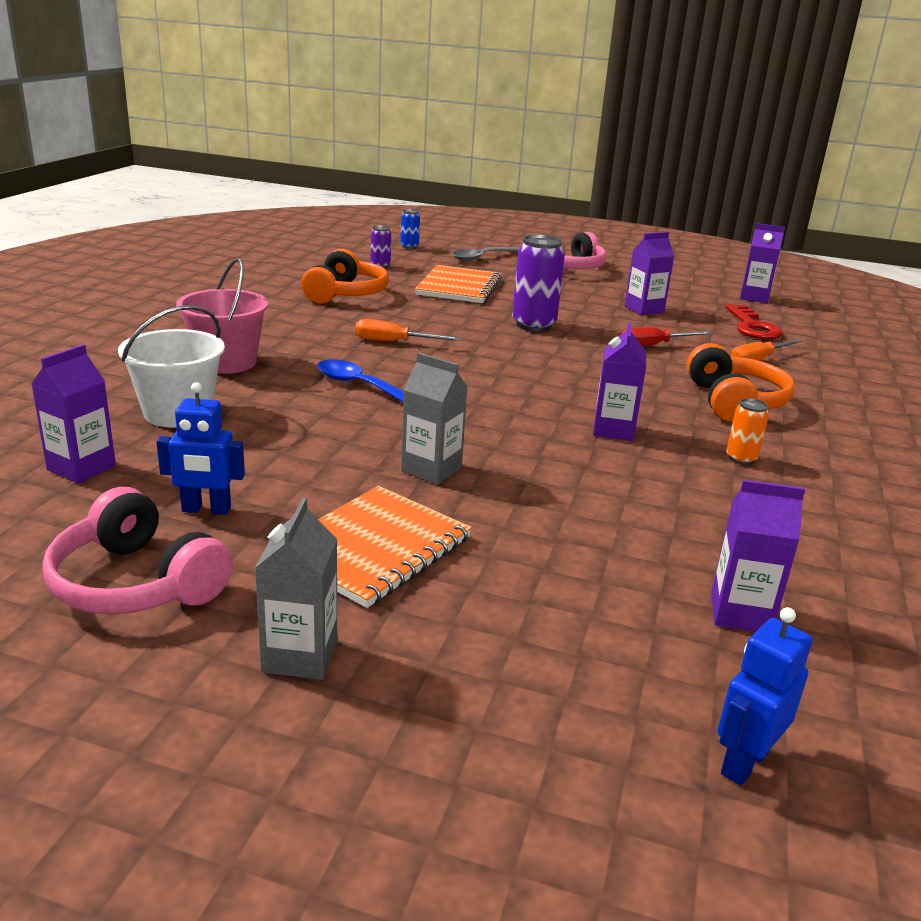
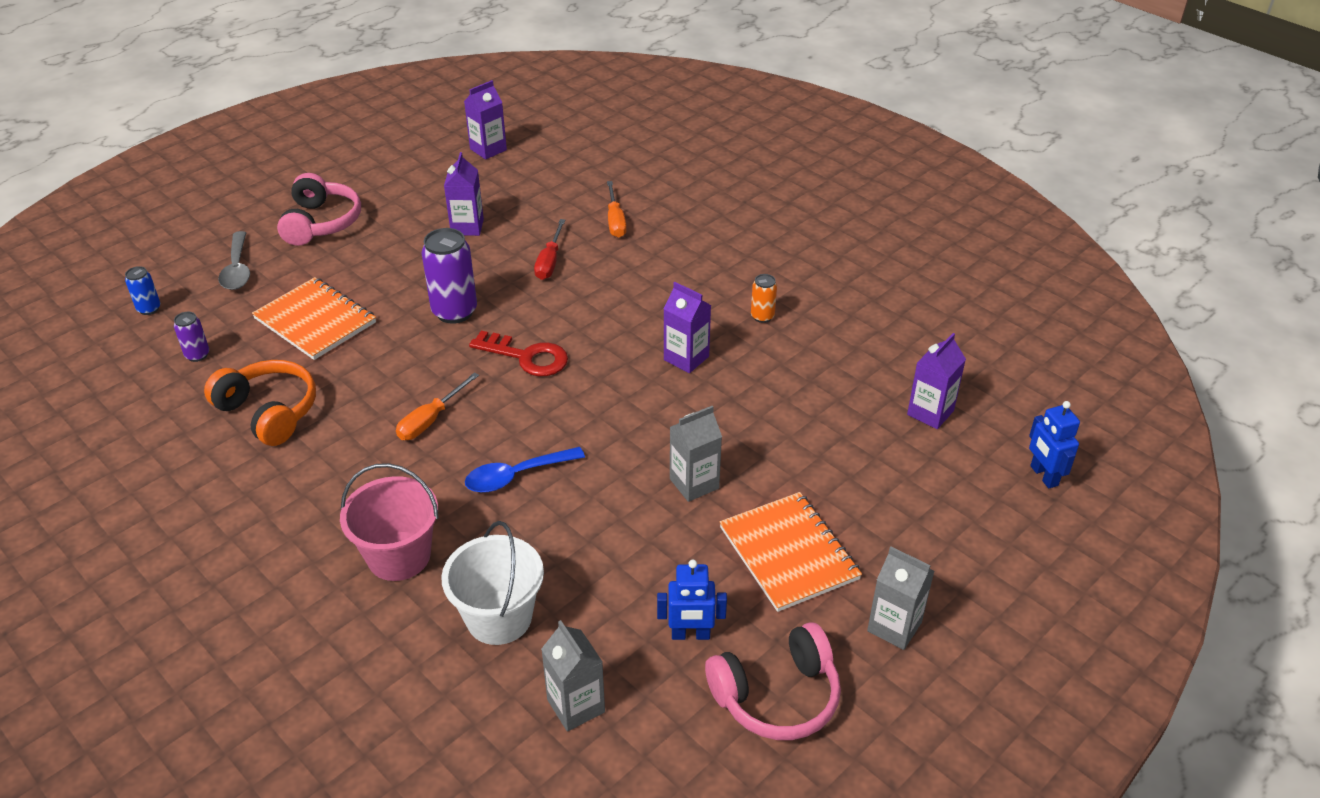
camera: 60 degrees left, 15 degrees up
purple carton [31,344,116,483] -> grey carton [541,620,605,731]
blue robot [157,382,245,515] -> blue robot turned 60 degrees clockwise [657,560,727,640]
orange headphones [686,343,795,422] -> none
red key [725,304,783,339] -> red key moved to [469,331,568,376]

